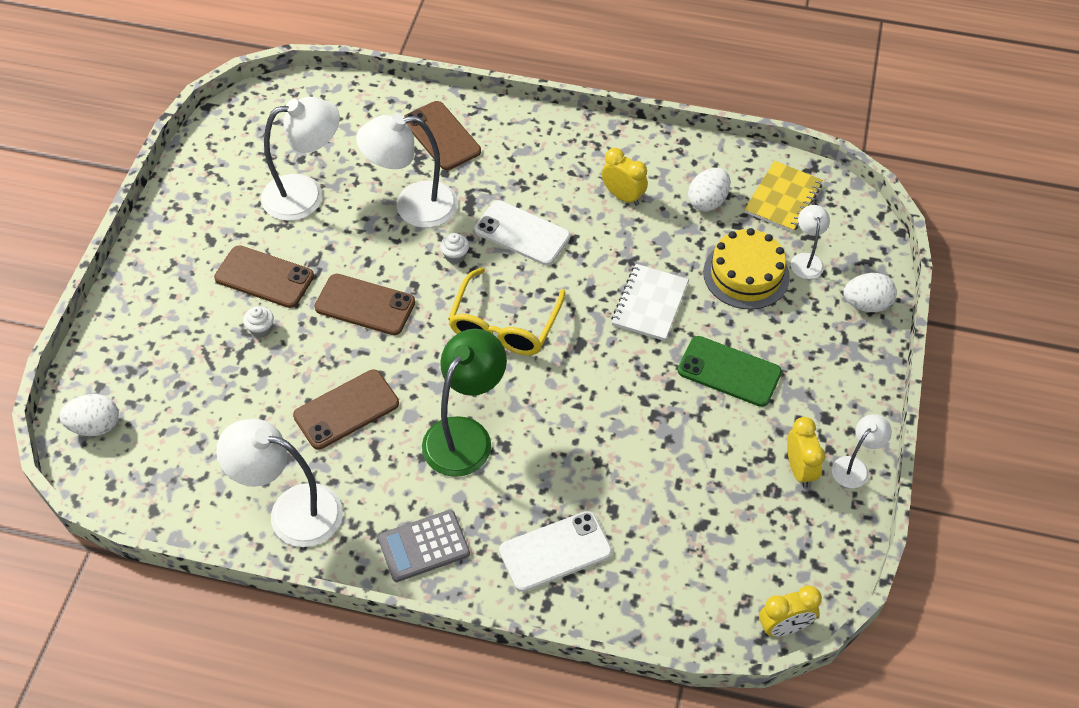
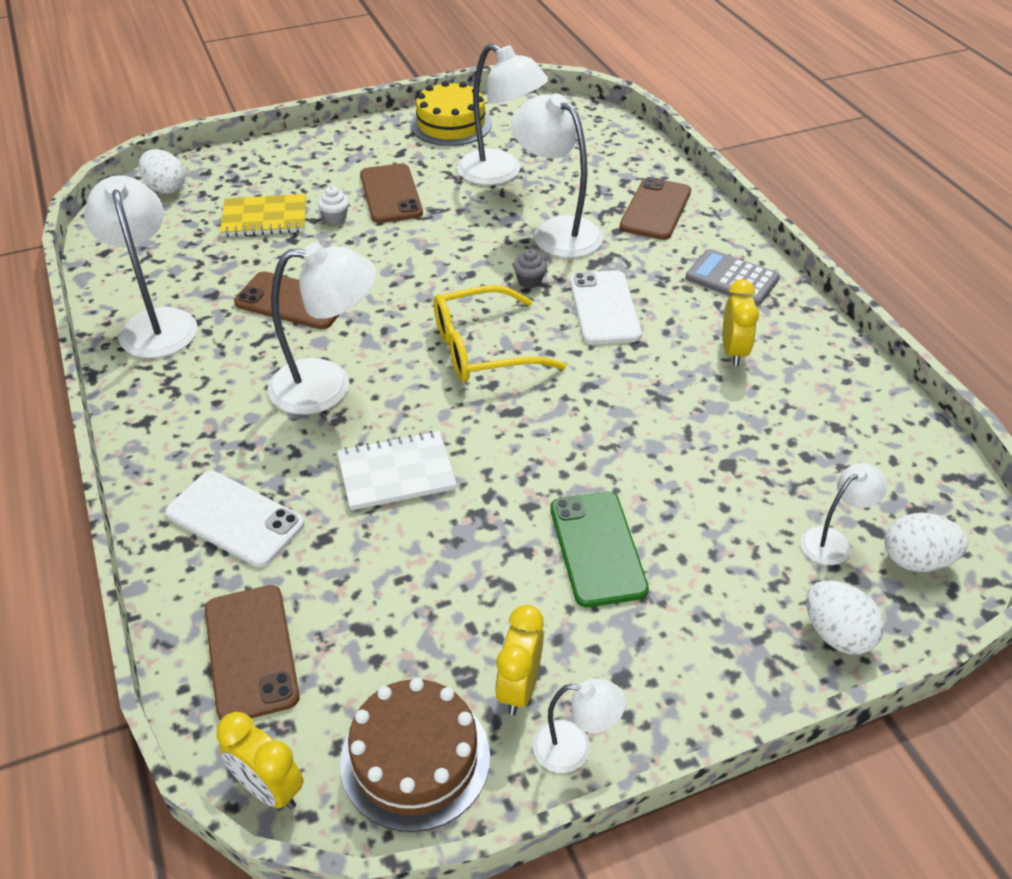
camera: 55 degrees right, 10 degrees down
brown phone [314,274,415,335] -> brown phone moved to [205,585,300,721]
grey calculator [378,510,470,582] -> grey calculator moved to [685,249,780,306]
green lamp [422,329,507,477] -> white lamp [268,242,376,415]
white cupcake [440,233,469,264] -> grey cupcake [513,249,547,288]
white notebook [611,264,689,341] -> white notebook moved to [337,431,457,510]
white egg [688,168,731,211] -> white egg moved to [885,513,969,572]
yellow cake [703,228,790,310] -> yellow cake moved to [411,81,492,146]
yellow notebook [744,161,823,232] -> yellow notebook moved to [220,194,306,237]
yellow clock [787,417,825,488] -> yellow clock turned 150 degrees clockwise [495,605,544,715]
none -> brown cake [340,678,490,832]

